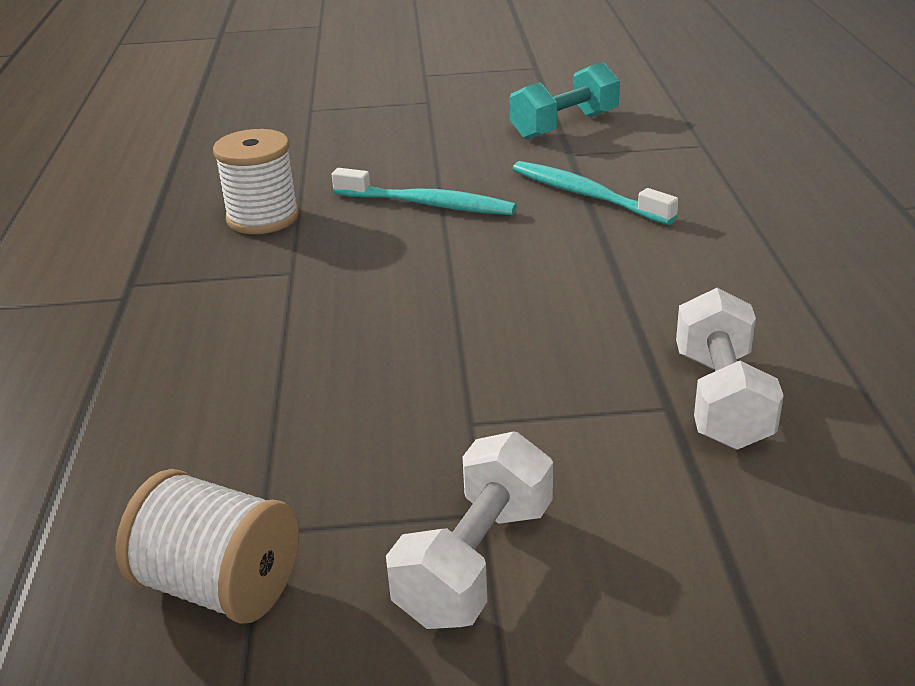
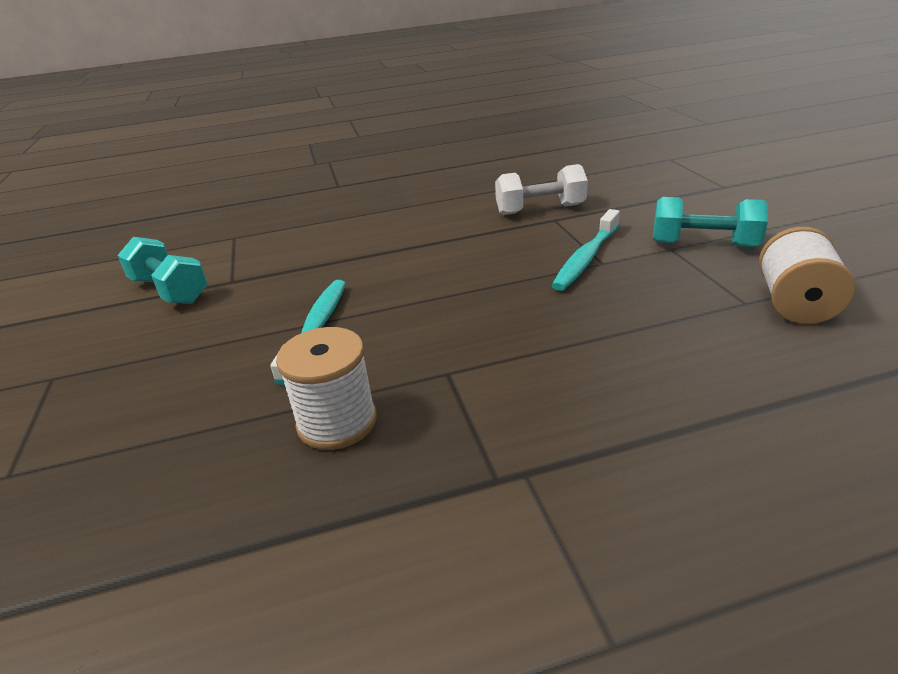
camera: 100 degrees left, 0 degrees up
white dumbbell [386,431,553,629] -> turquoise dumbbell [653,197,768,247]
turquoise toothbrush [512,161,678,225] -> turquoise toothbrush moved to [551,209,620,291]

